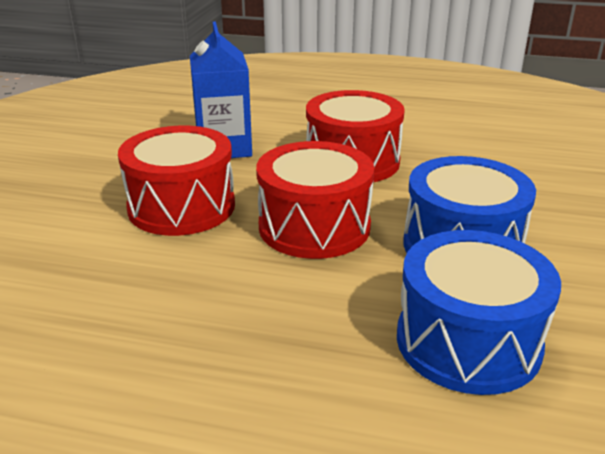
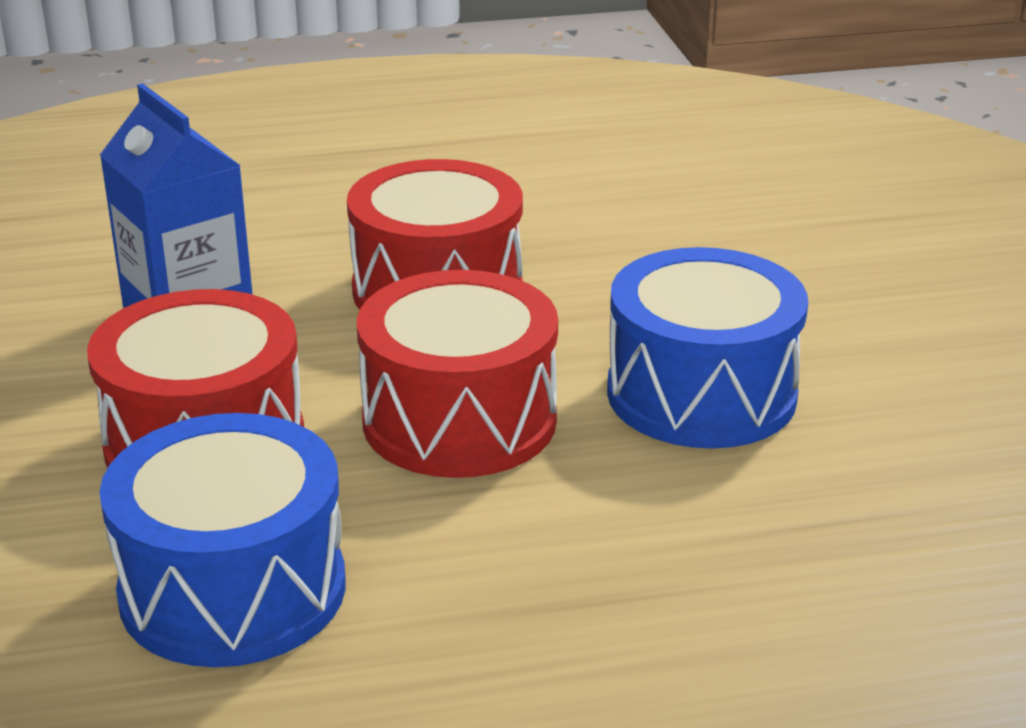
camera: 25 degrees left, 0 degrees up
blue drum [397,230,561,395] -> blue drum moved to [100,413,346,667]

